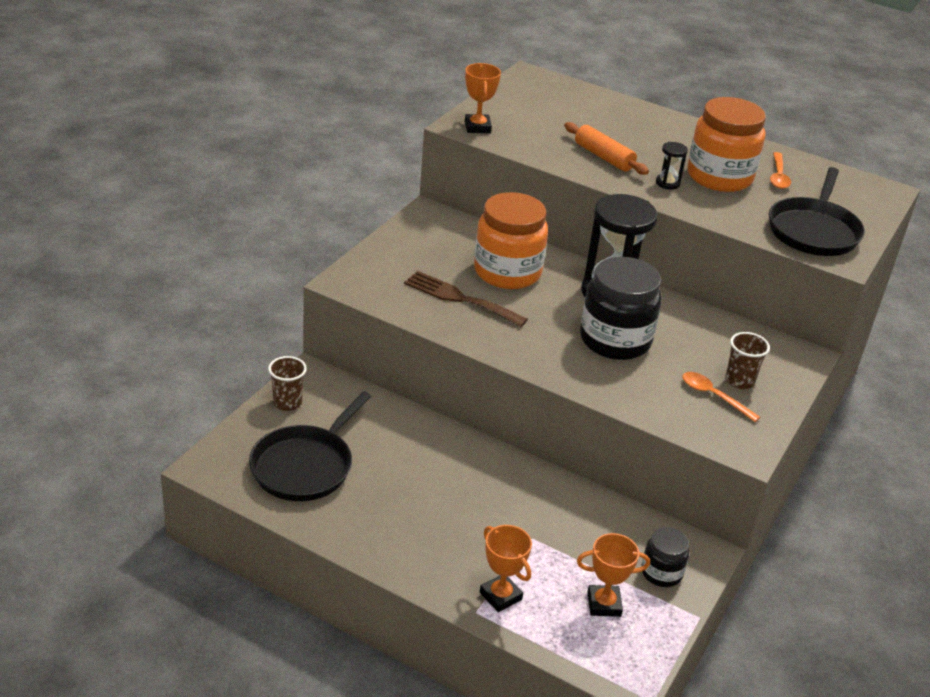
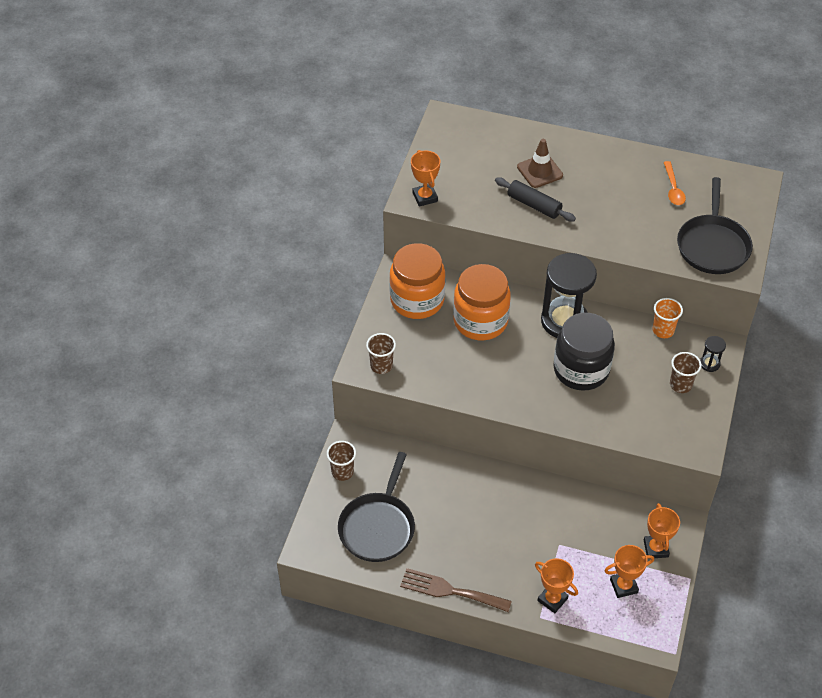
camera: 10 degrees left, 15 degrees up
brown fork [404,271,528,327] -> brown fork moved to [400,568,512,612]
orange rolling pin [564,122,649,175] -> black rolling pin [495,178,576,222]
black jar [641,527,689,587] -> orange trophy [644,503,680,558]
black hourglass [656,142,688,190] -> black hourglass moved to [700,336,726,372]
orange spoon [683,372,760,422] -> none
orange jar [687,97,766,192] -> orange jar moved to [389,243,445,319]
none -> brown cup [366,333,396,374]
none -> brown traffic cone [517,139,563,188]
none -> orange cup [653,298,683,338]

